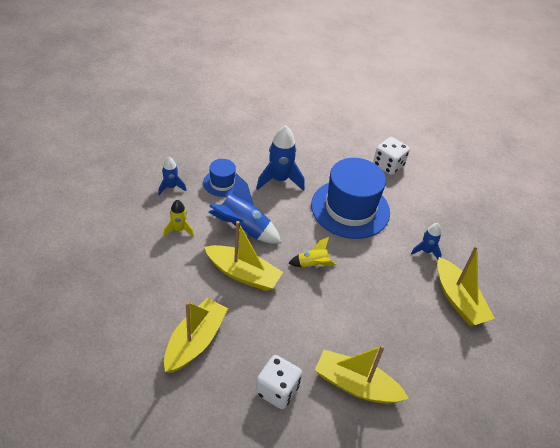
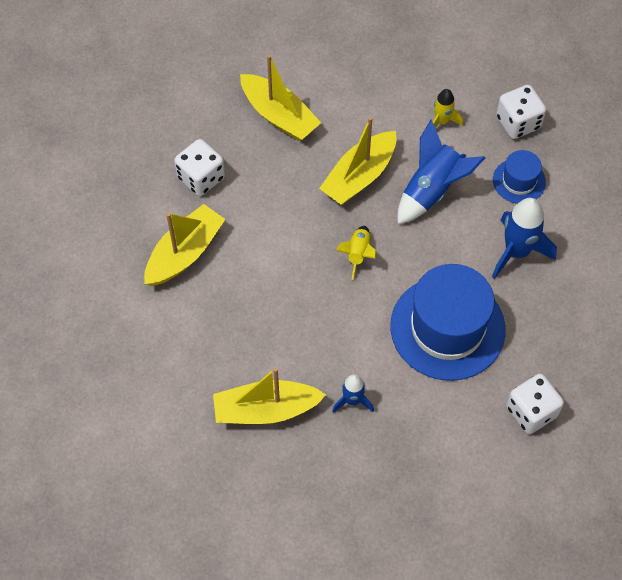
camera: 110 degrees right, 15 degrees up
blue rocket [158,157,187,195] -> white dice [496,85,546,139]

